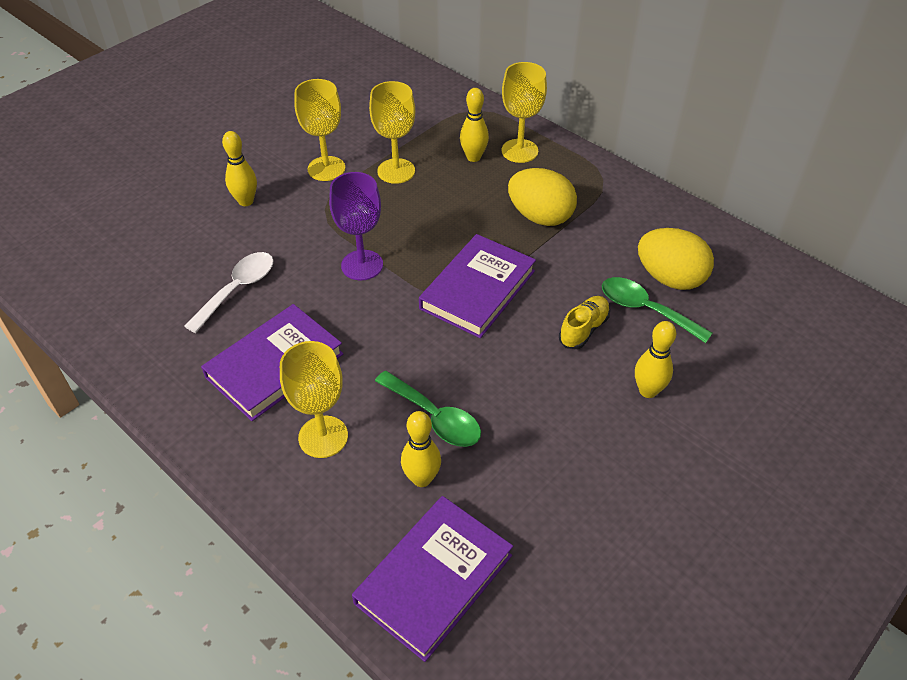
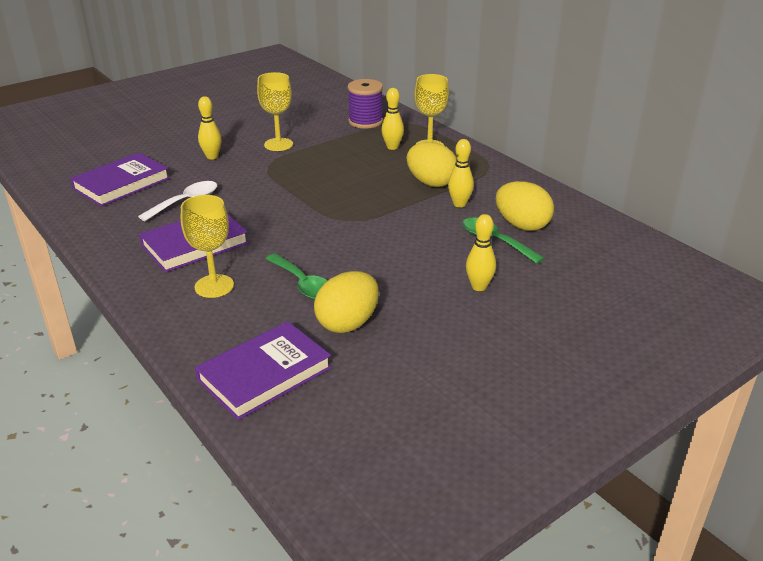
camera: 10 degrees right, 15 degrees down
purple goblet [329,172,383,280] -> none
yellow goblet [369,81,415,184] -> none
yellow bowling pin [401,411,441,487] -> yellow bowling pin moved to [448,139,474,207]
purple book [419,234,536,338] -> purple book moved to [70,152,170,207]
yellow shoe [559,296,610,349] -> none
none -> yellow egg [314,271,379,333]
none -> purple spool [348,79,383,129]

